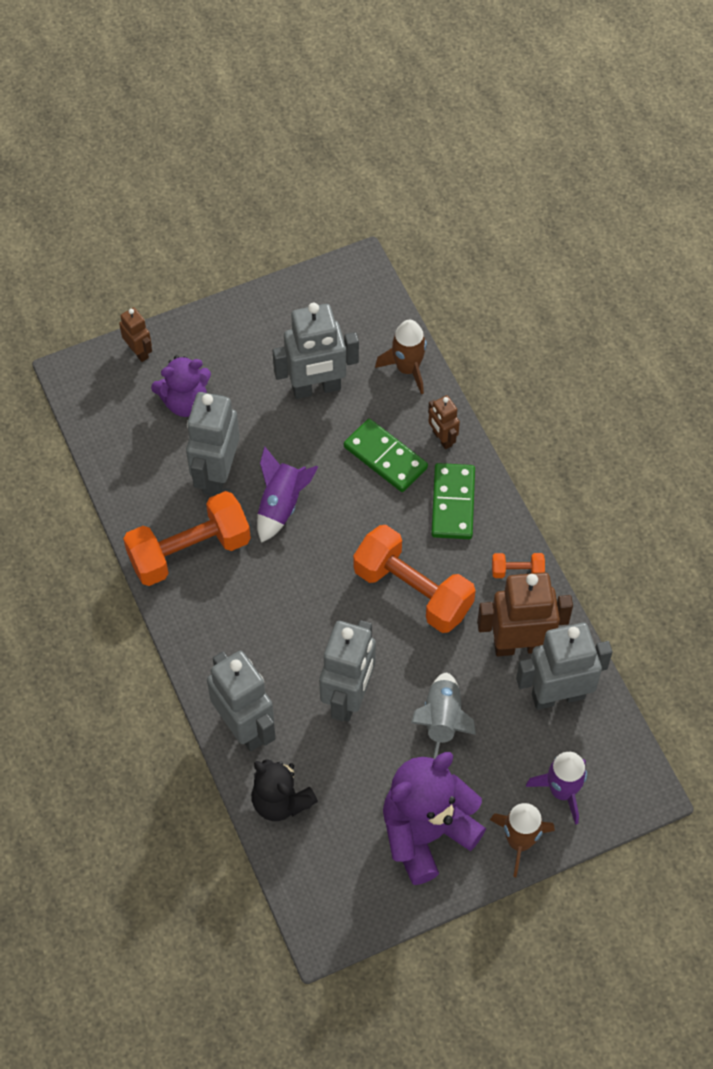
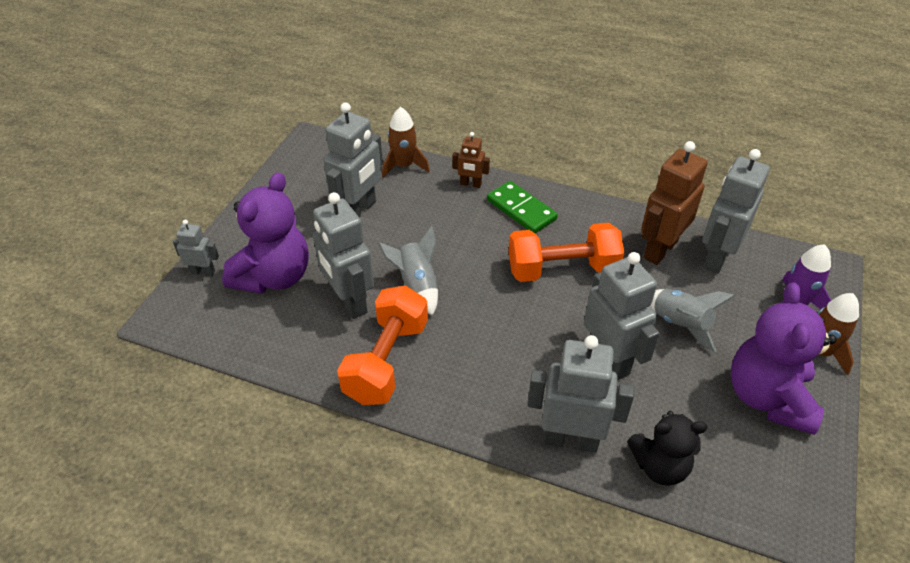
camera: 45 degrees left, 15 degrees down
brown robot [119,307,152,362] -> grey robot [173,220,219,276]
purple teddy bear [151,355,211,417] -> purple teddy bear [222,172,309,294], size x1.56
purple rocket [257,446,318,543] -> grey rocket [378,226,438,316]
green domino [344,419,428,492] -> none
orange dumbbell [492,553,545,578] -> none

